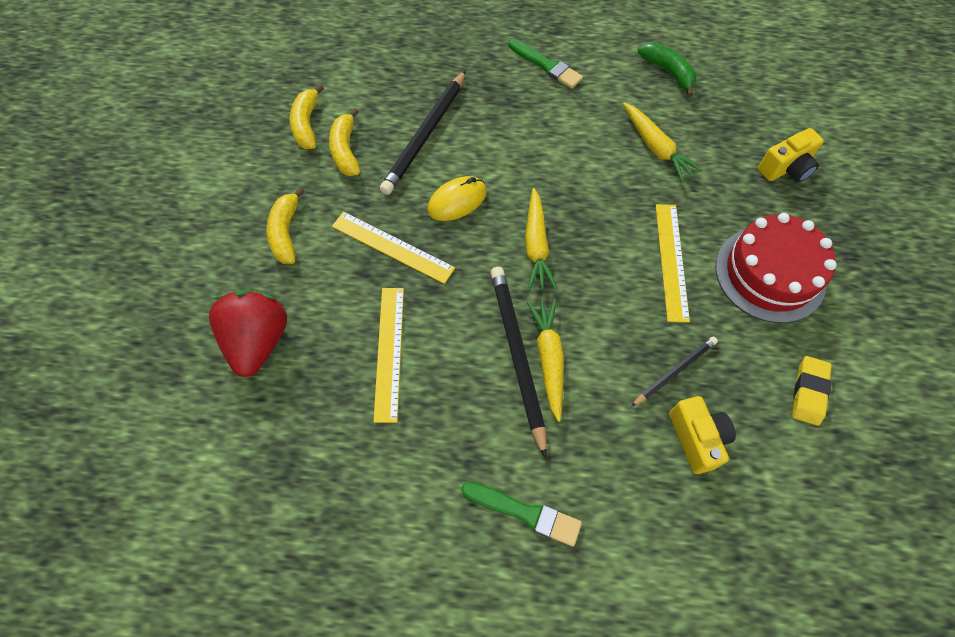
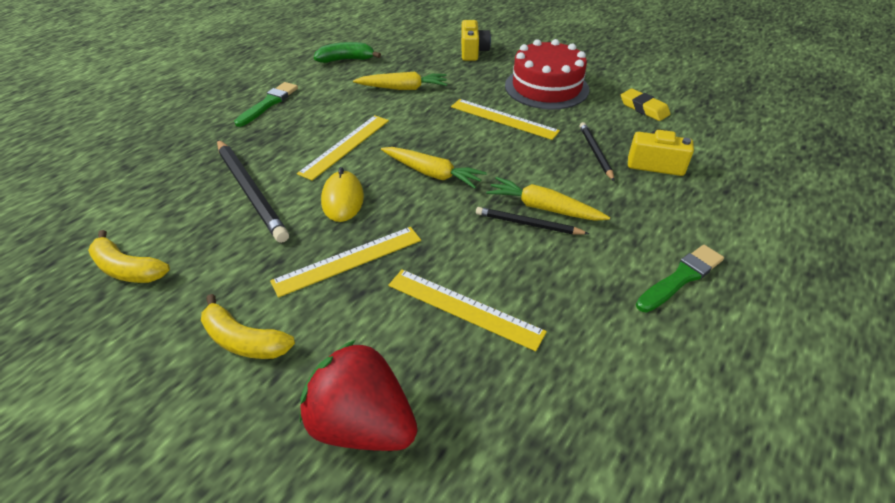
camera: 60 degrees left, 20 degrees down
yellow banana [329,108,360,176] -> none
black pencil [490,267,547,459] -> black pencil [476,207,589,235], size x0.57
green brush [508,38,583,89] -> green brush turned 45 degrees counterclockwise [234,82,298,127]
none -> yellow ruler [297,115,389,181]

